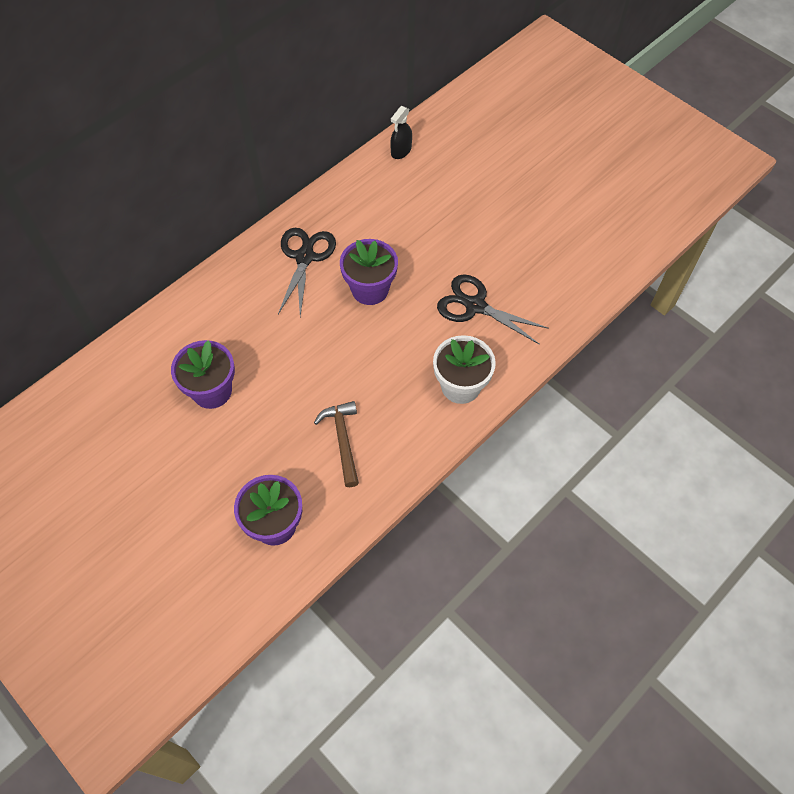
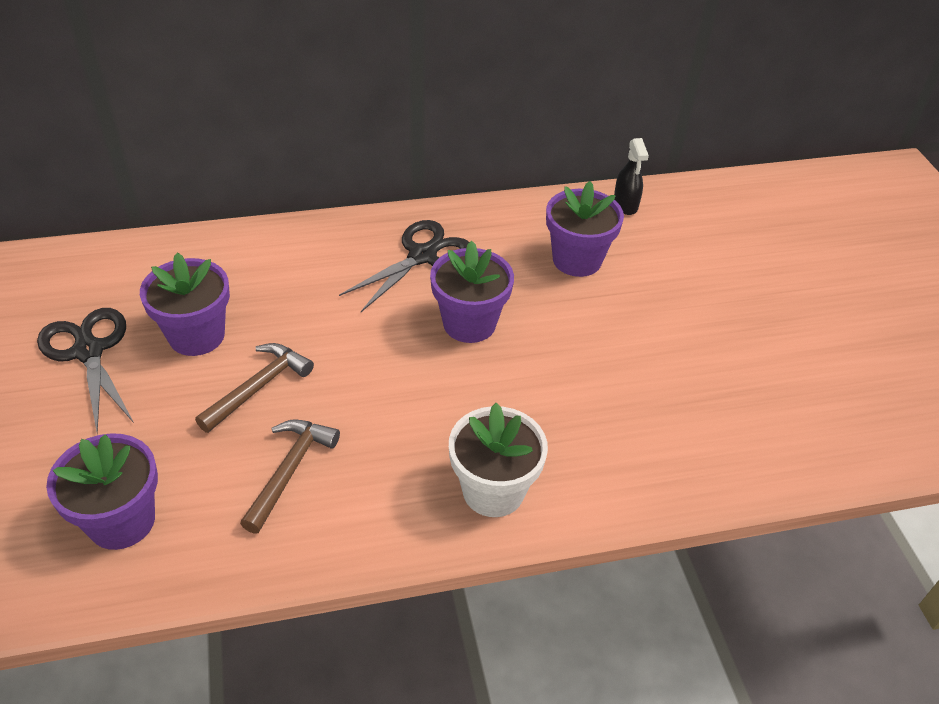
camera: 30 degrees right, 15 degrees down
black spray bottle [390,106,412,159] -> black spray bottle turned 75 degrees counterclockwise [614,138,649,215]
black scissors [437,275,549,345] -> black scissors moved to [37,308,134,433]
none -> brown hammer [195,343,314,433]
none -> purple flower pot [546,181,624,277]

